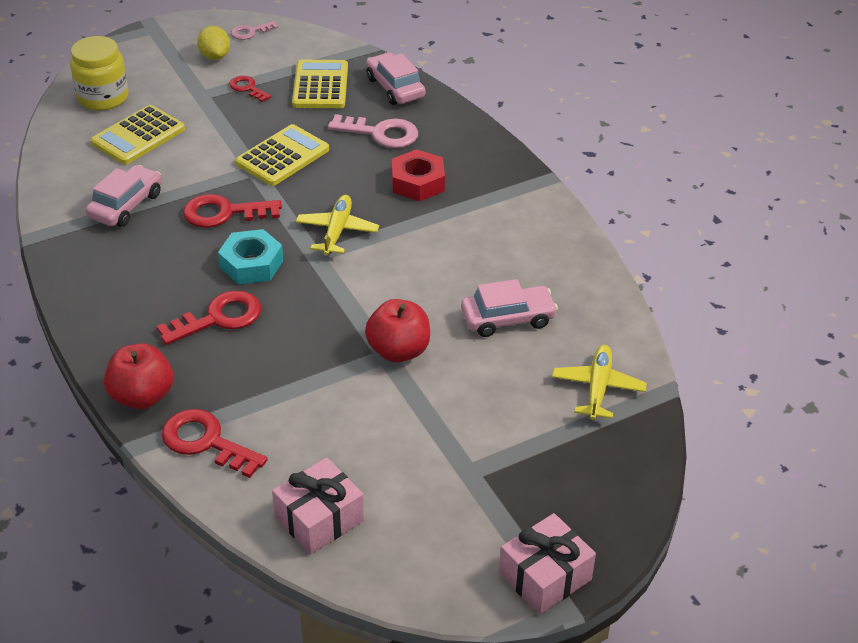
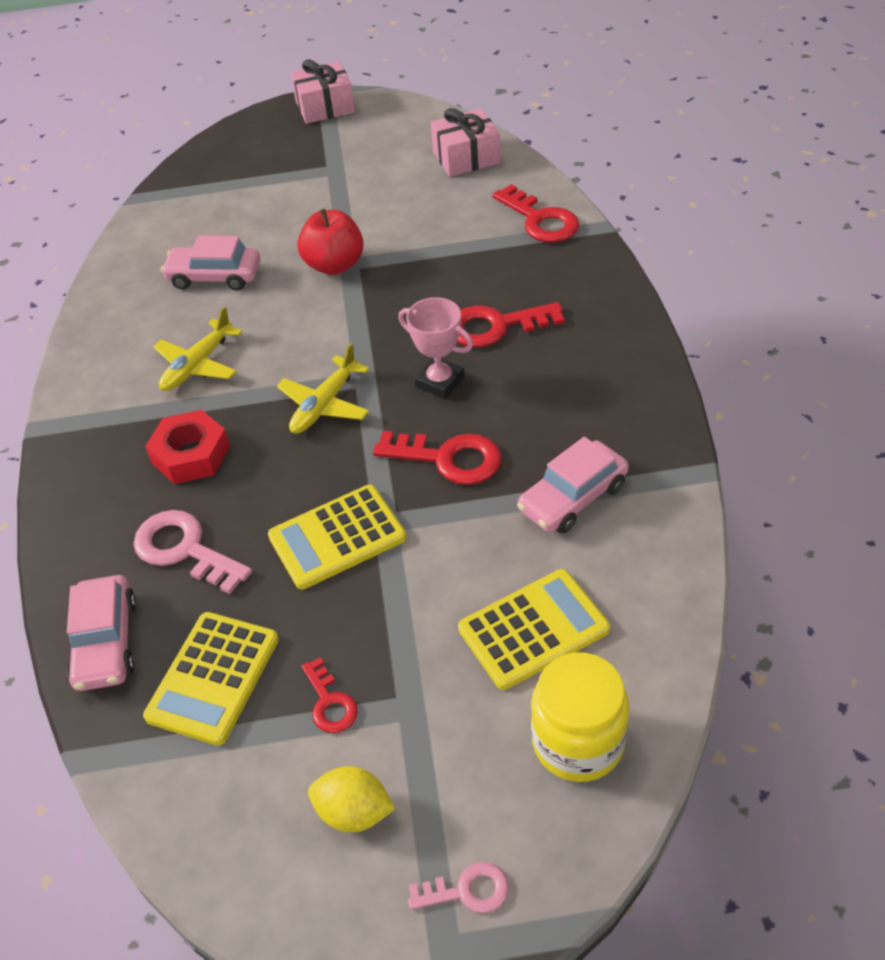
camera: 155 degrees left, 5 degrees up
red apple [104,343,173,409] -> none
yellow lemon [197,26,230,60] -> yellow lemon turned 75 degrees counterclockwise [308,766,395,832]
turquoise nut [218,229,283,284] -> pink trophy [398,297,473,399]
pink key [231,21,278,40] -> pink key moved to [408,862,509,913]
yellow plane [552,345,647,420] -> yellow plane moved to [153,306,243,391]

